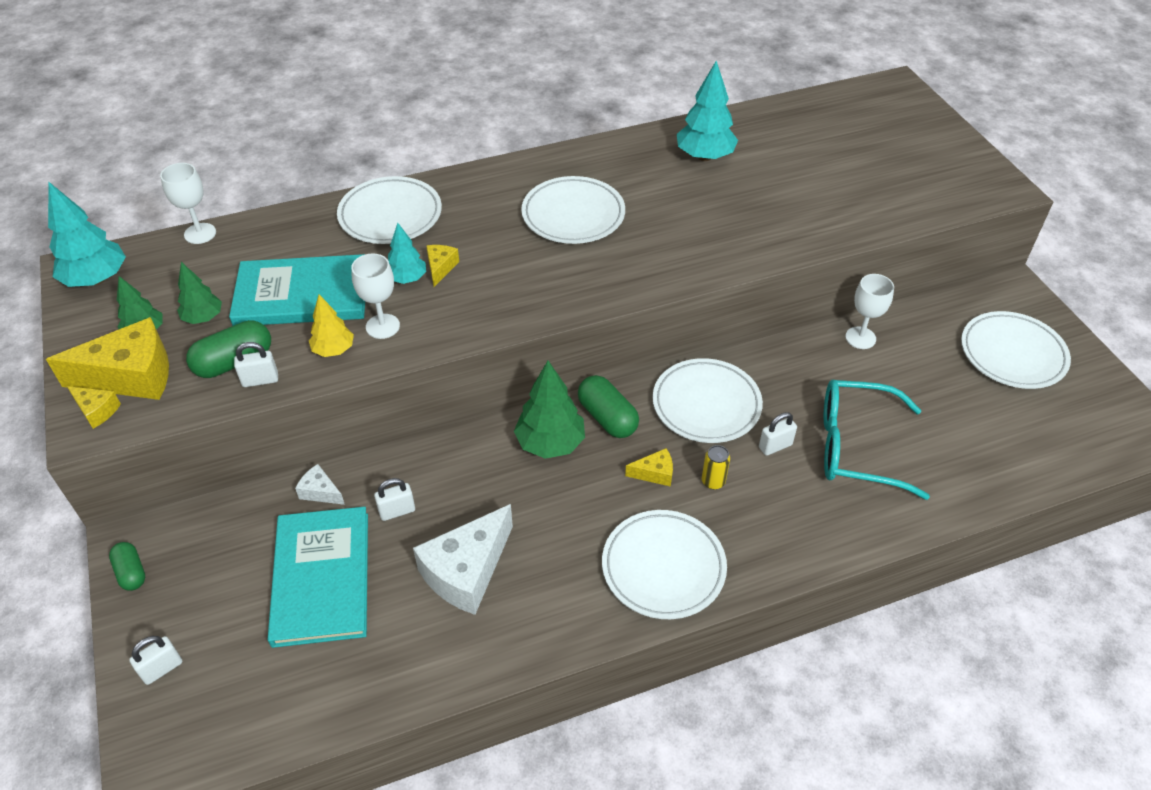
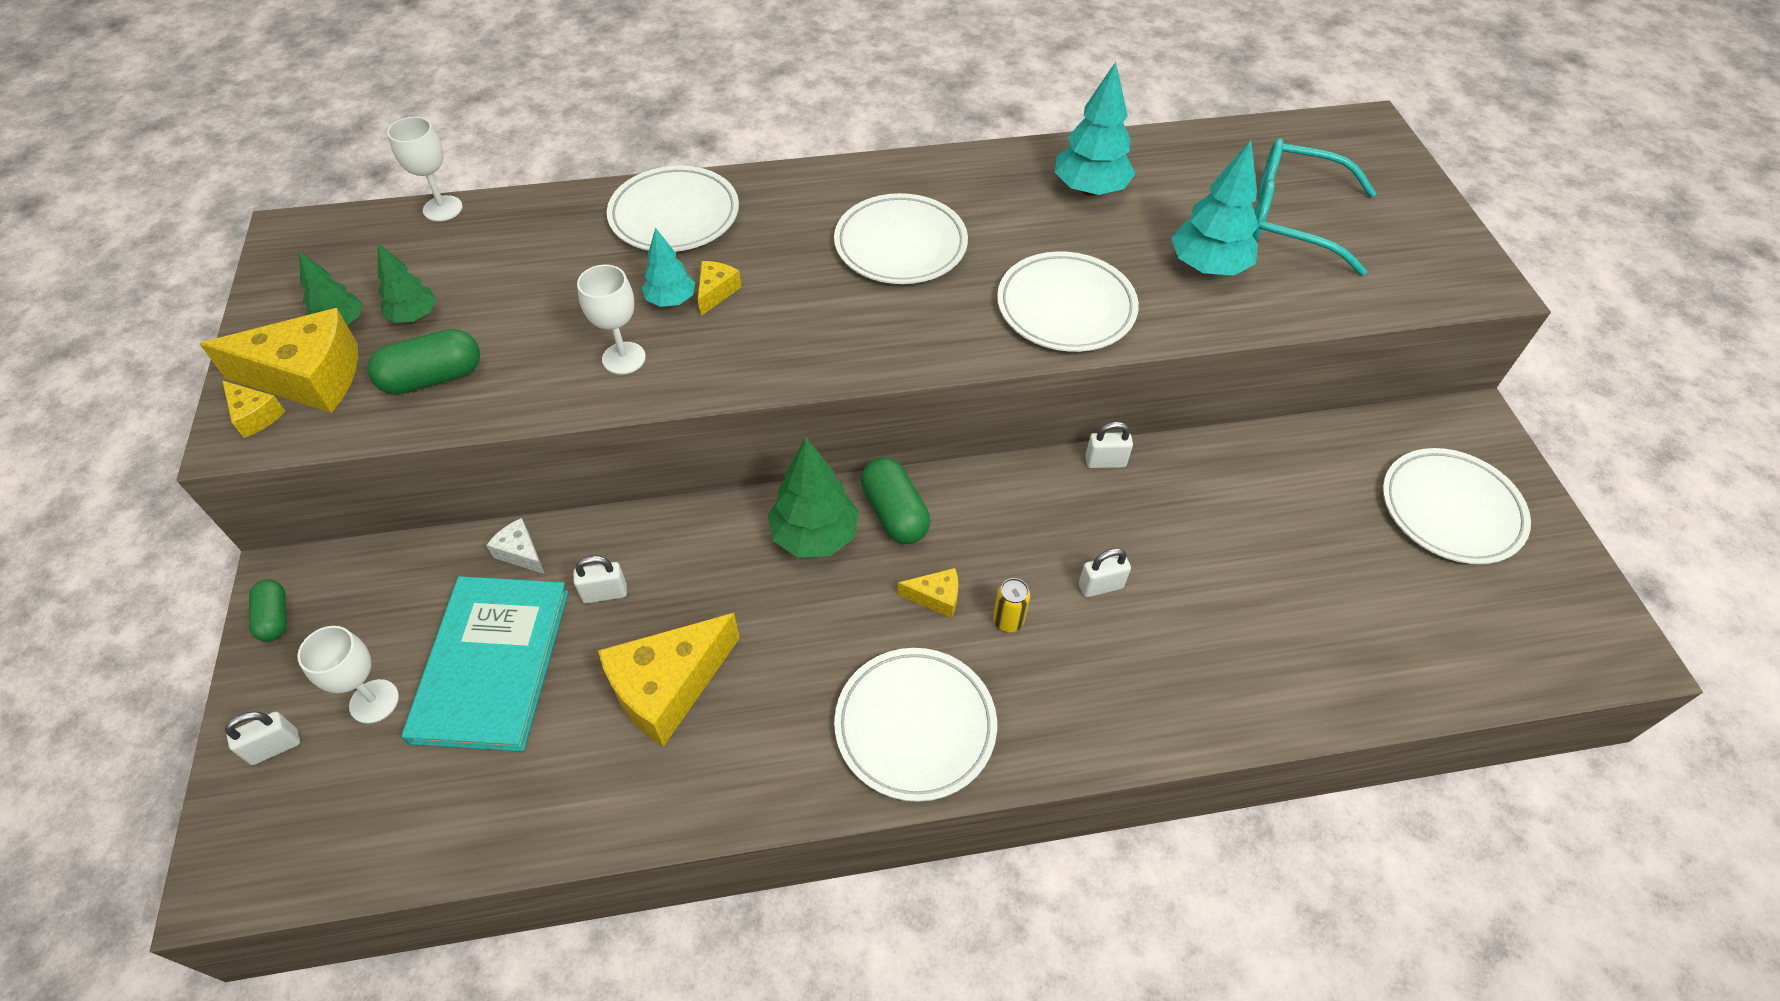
camera: 10 degrees right, 5 degrees up
turquoise tree [48,181,126,287] -> turquoise tree moved to [1171,140,1259,276]
turquoise book [229,254,365,326] -> none
white padlock [234,342,278,387] -> white padlock moved to [1085,422,1133,468]
yellow tree [309,294,354,357] -> none
white cheese [413,504,513,615] -> yellow cheese [598,613,740,747]
white plate [653,358,763,443] -> white plate moved to [997,251,1139,352]
turquoise glasses [824,379,930,500] -> turquoise glasses moved to [1252,138,1376,276]
white goblet [845,274,894,349] -> white goblet moved to [297,626,399,724]

